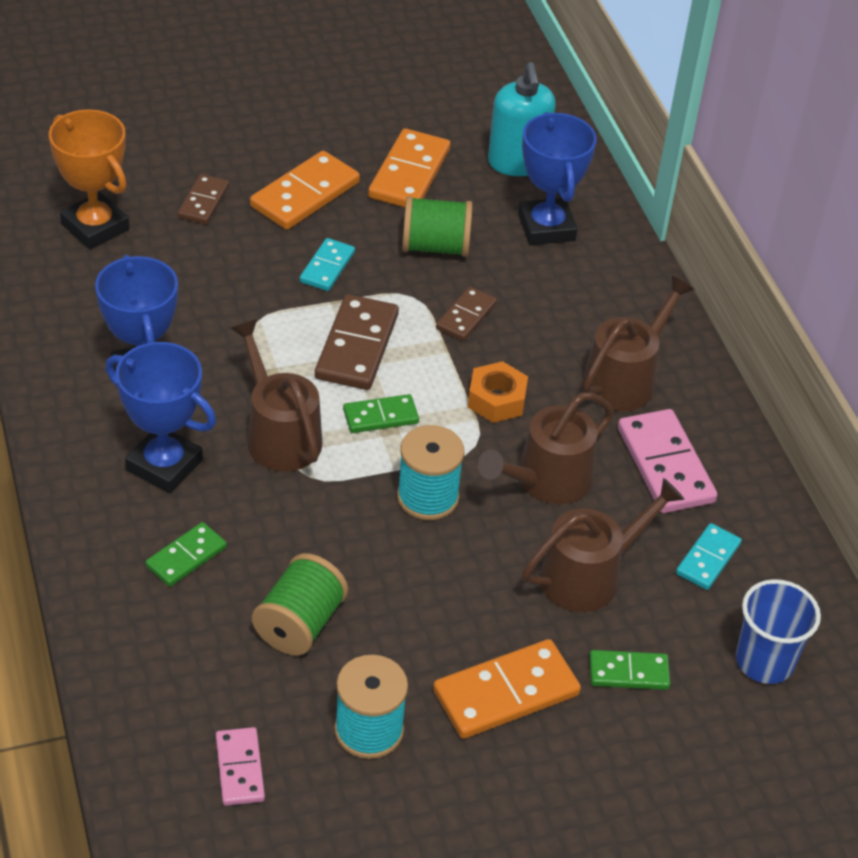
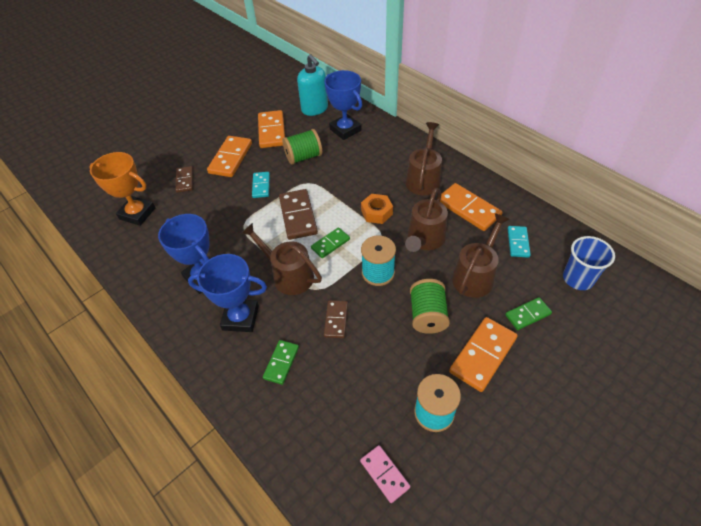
camera: 20 degrees left, 5 degrees up
green spool [252,553,348,656] -> green spool moved to [410,279,450,334]
brown domino [436,287,497,341] -> brown domino moved to [324,300,348,338]
pink domino [618,409,717,513] -> orange domino [440,183,503,231]

